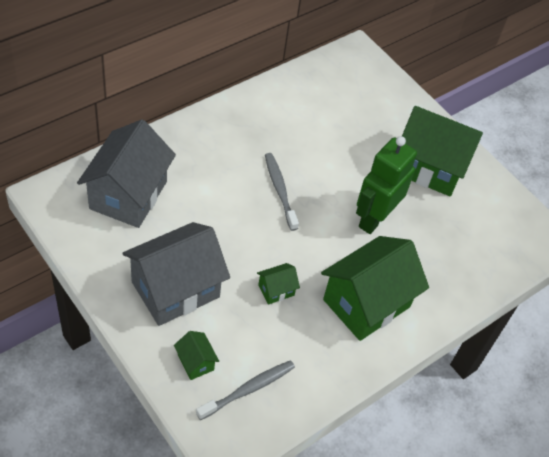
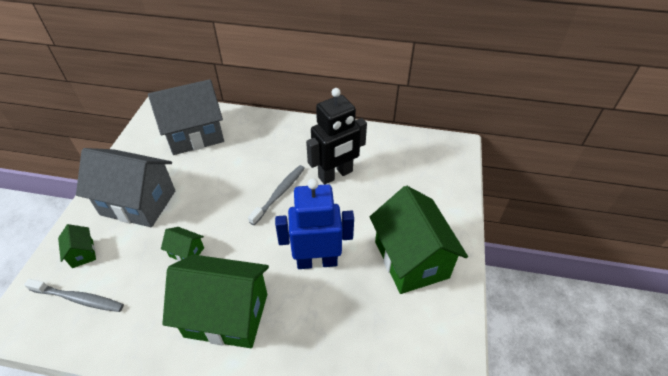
camera: 55 degrees right, 5 degrees down
green house [174,331,219,380] -> green house turned 45 degrees counterclockwise [58,224,96,268]
green robot [356,136,417,234] -> blue robot [275,178,354,269]
none -> black robot [306,88,367,185]

